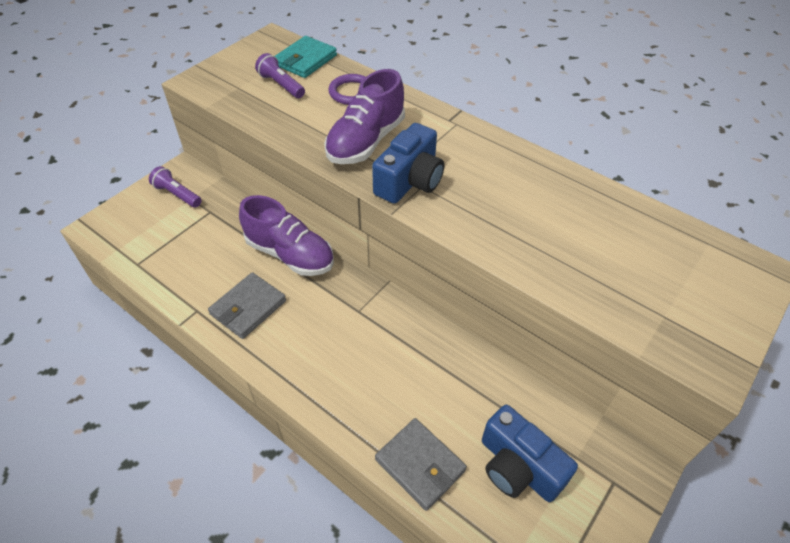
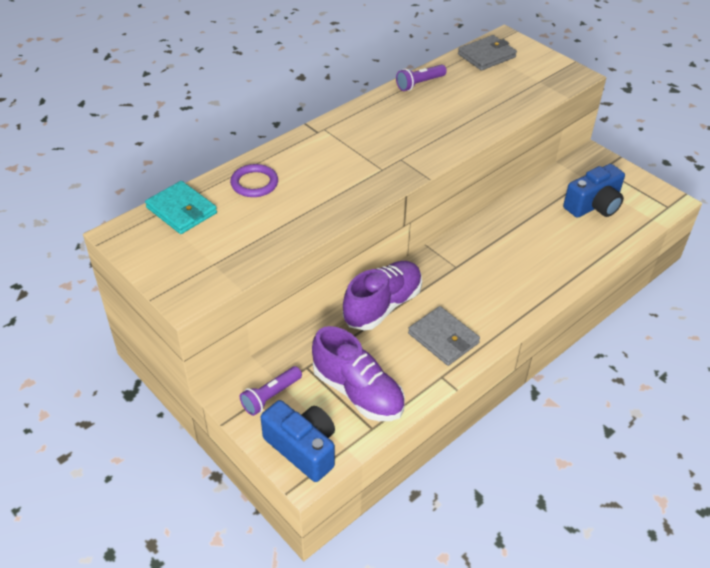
camera: 80 degrees left, 5 degrees down
purple flashlight [255,53,305,98] -> purple flashlight moved to [396,65,447,91]
purple shoe [324,69,405,164] -> purple shoe moved to [312,326,405,421]
blue camera [372,123,444,204] -> blue camera moved to [261,400,335,482]
grey wallet [375,418,467,511] -> grey wallet moved to [458,35,517,71]

